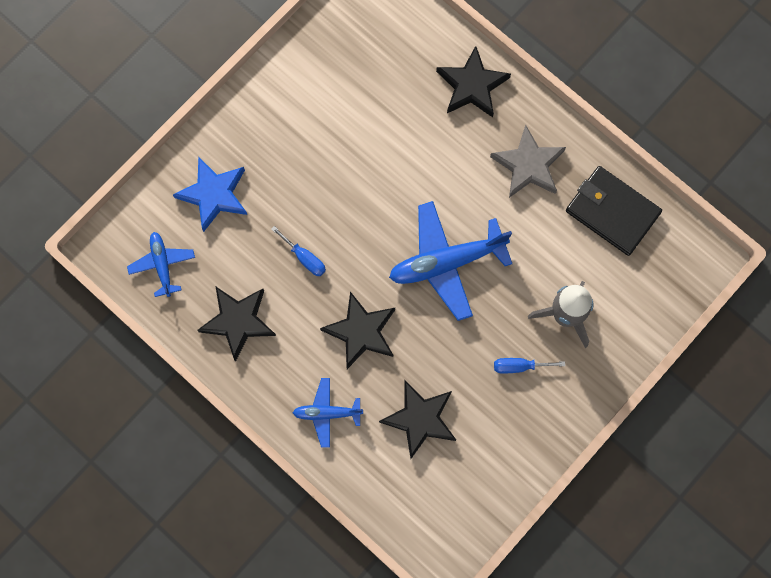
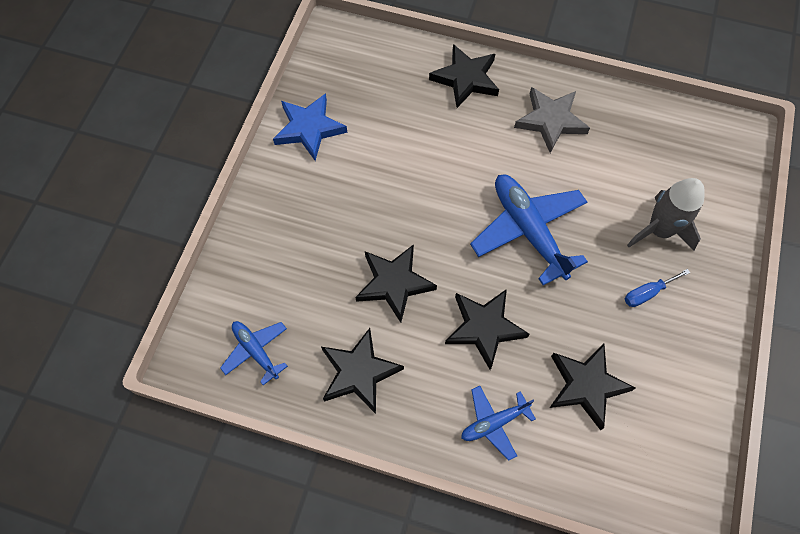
camera: 25 degrees left, 10 degrees down
blue star [173,156,247,232] -> blue star moved to [273,93,347,161]
blue screwdriver [271,226,326,276] -> black star [356,244,437,323]
blue plane [389,201,512,321] -> blue plane turned 105 degrees clockwise [470,175,588,285]
black wallet [566,166,662,256] -> none

